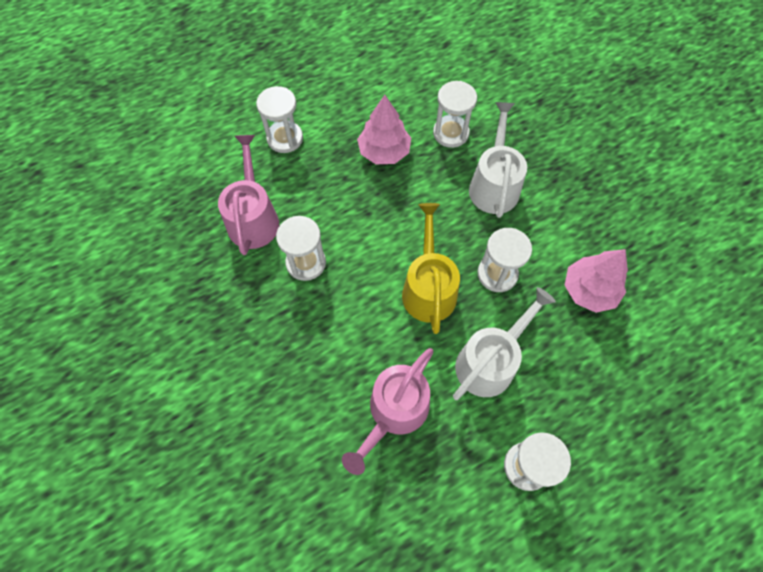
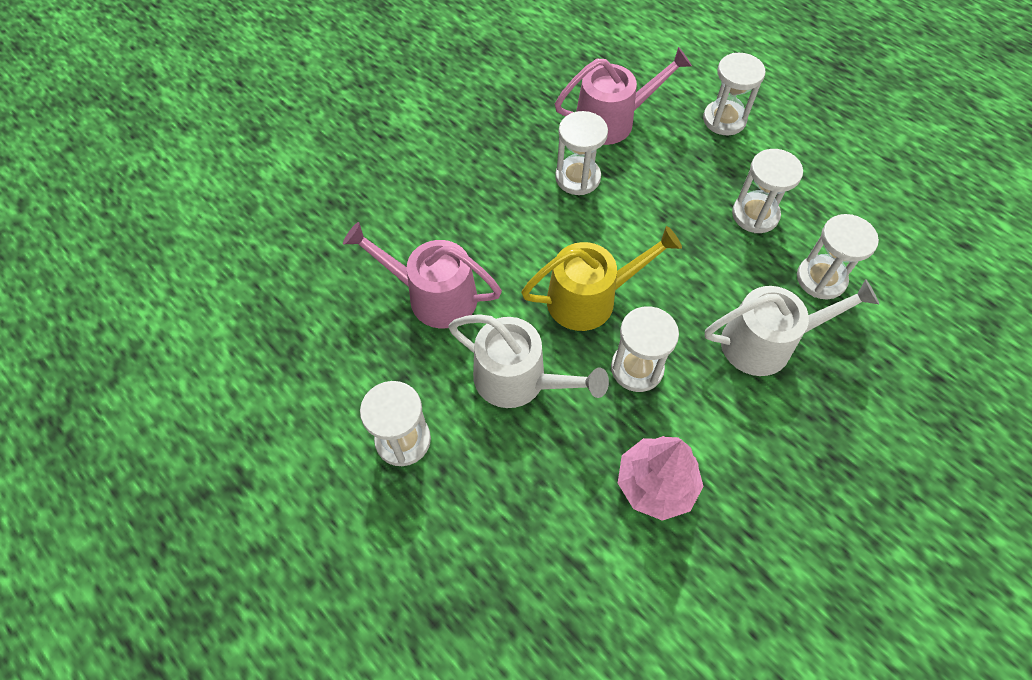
camera: 75 degrees right, 5 degrees down
pink tree [357,95,411,164] -> white hourglass [732,149,803,233]

